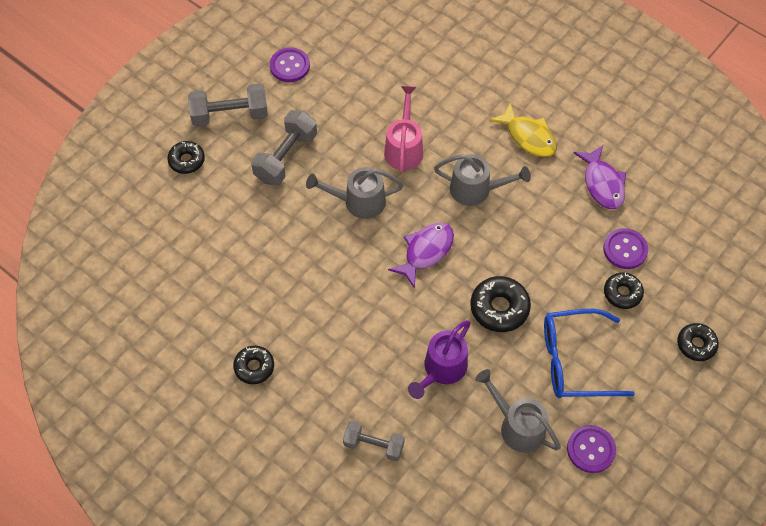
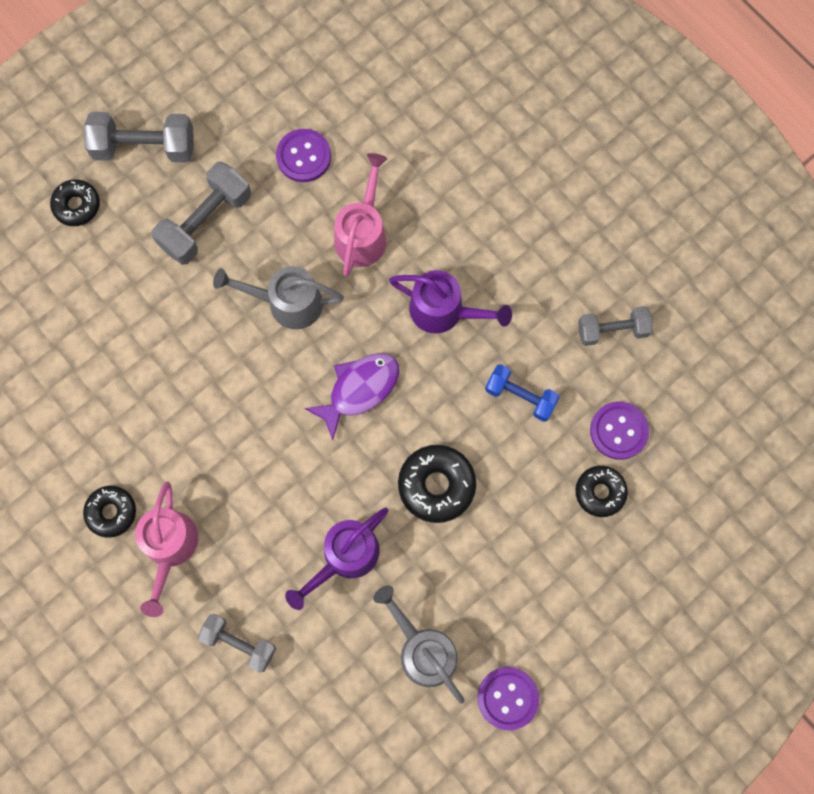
camera: 10 degrees right, 15 degrees up
purple button [270,47,310,82] -> purple button moved to [276,129,331,182]
grey watering can [434,154,531,206] -> purple watering can [389,270,512,334]
yellow fish [489,103,557,157] -> none
blue glasses [544,309,635,398] -> none
purple fish [574,145,626,209] -> grey dumbbell [578,306,653,346]
black donut [677,323,719,361] -> none
none -> pink watering can [135,482,198,617]
none -> blue dumbbell [485,364,560,422]

